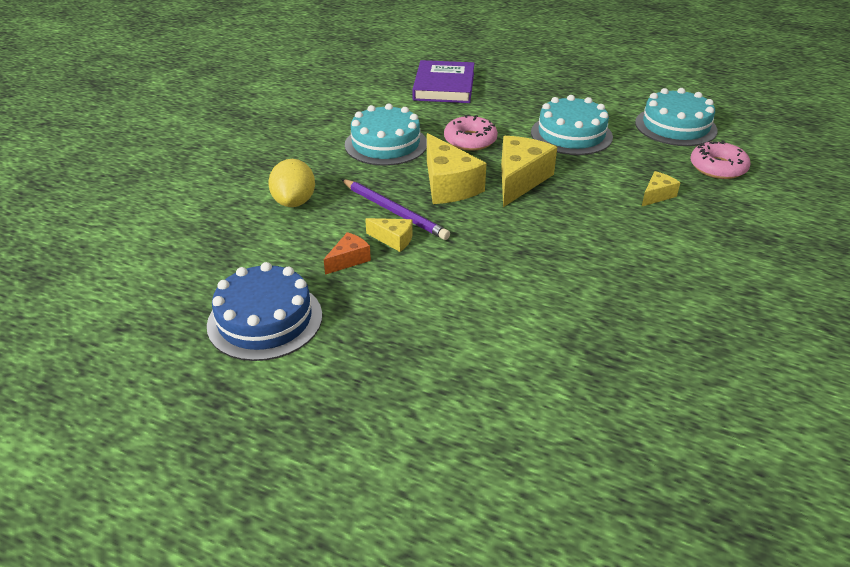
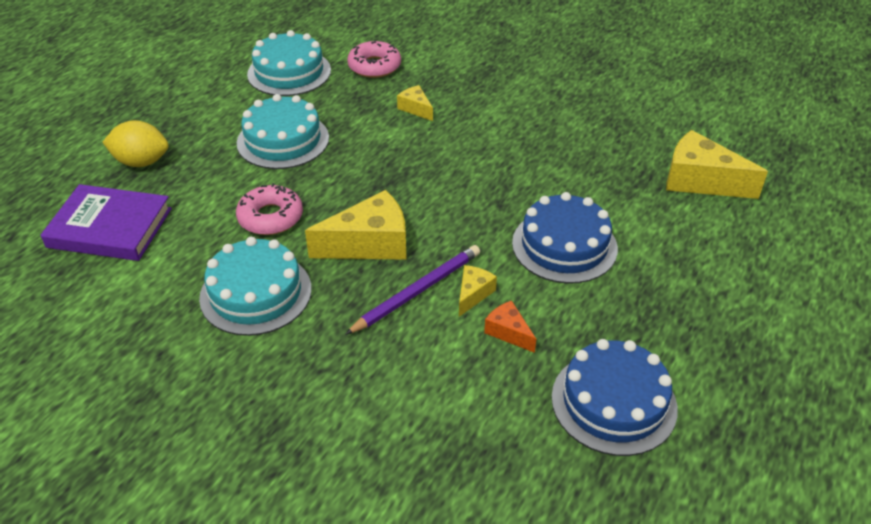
camera: 85 degrees left, 5 degrees up
yellow lemon [268,159,315,207] -> yellow lemon moved to [103,120,169,167]
yellow cheese [501,136,557,207] -> yellow cheese moved to [666,130,768,199]
none -> blue cake [512,192,618,284]

